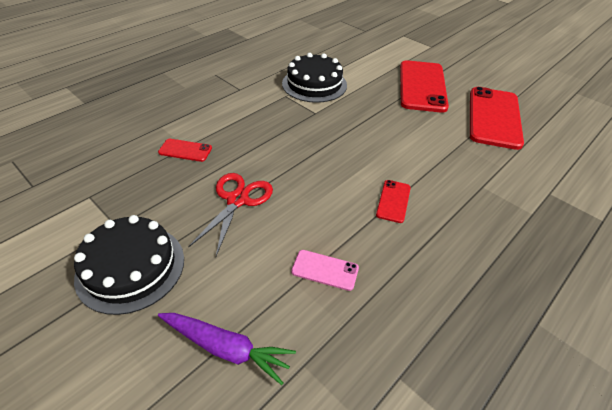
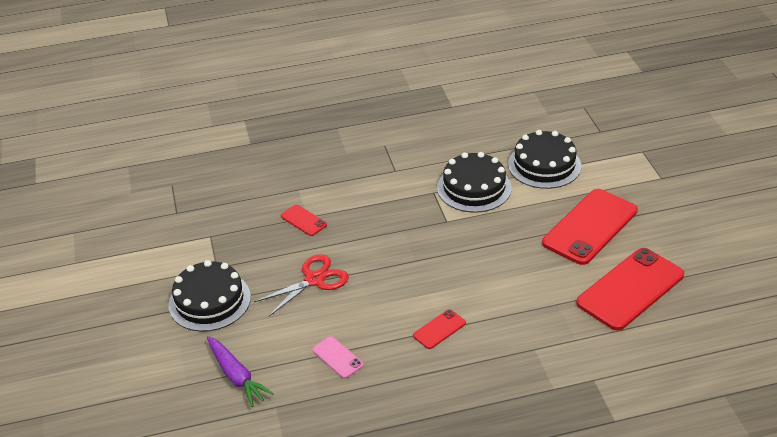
camera: 35 degrees right, 5 degrees down
none -> black cake [508,130,581,189]

